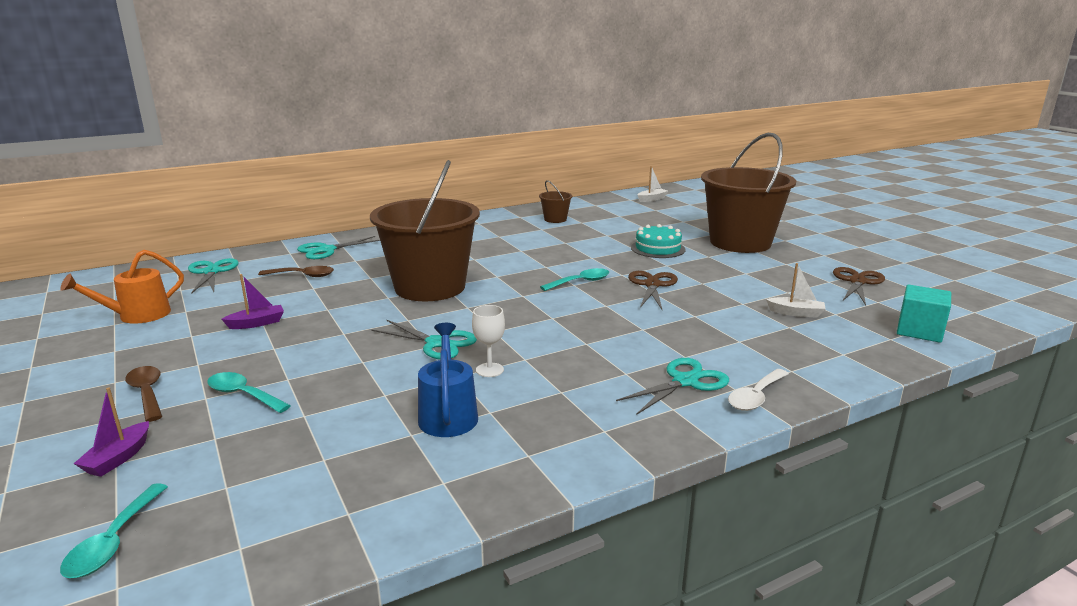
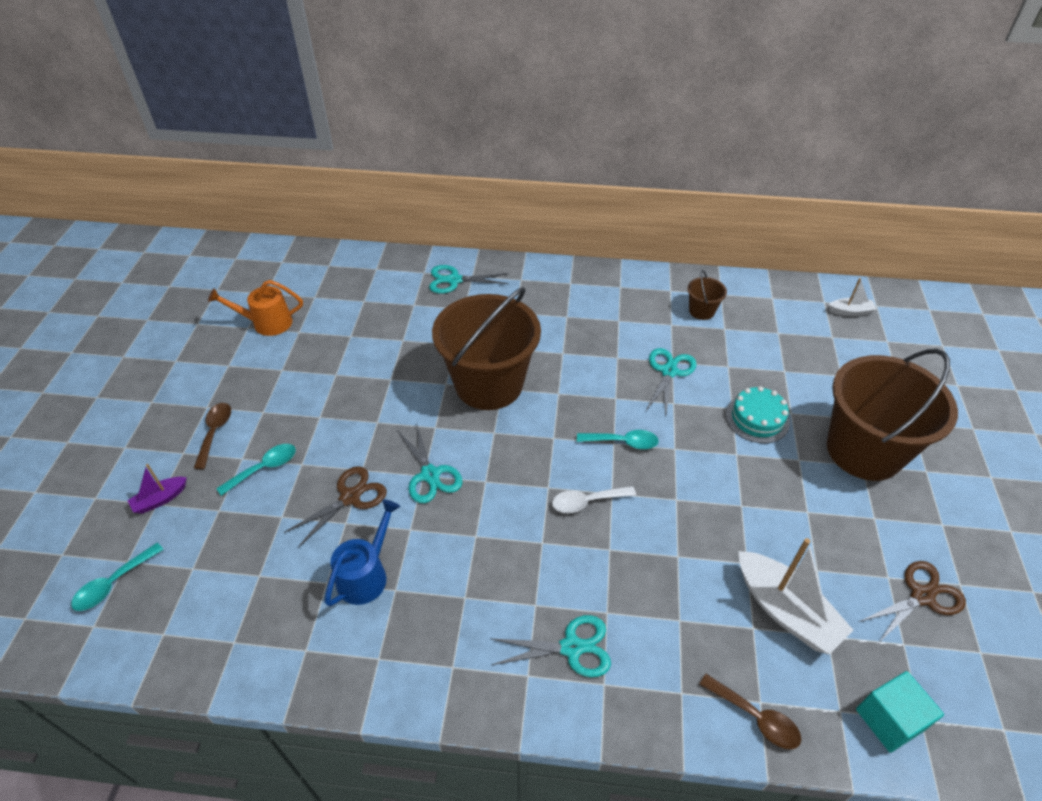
camera: 35 degrees right, 25 degrees up
turquoise scissors [188,258,239,294] -> turquoise scissors moved to [646,348,697,416]
turquoise spoon [207,372,291,413] -> turquoise spoon turned 75 degrees clockwise [216,444,296,496]
purple boat [222,274,284,329] -> none
brown spoon [258,266,334,277] -> brown spoon moved to [699,674,801,749]
white goblet [472,305,505,377] -> none
brown scissors [628,271,678,310] -> brown scissors moved to [284,466,387,548]
white spoon [728,369,789,411] -> white spoon moved to [552,486,636,513]
white boat [766,263,826,318] -> white boat [739,538,853,655], size x1.96

